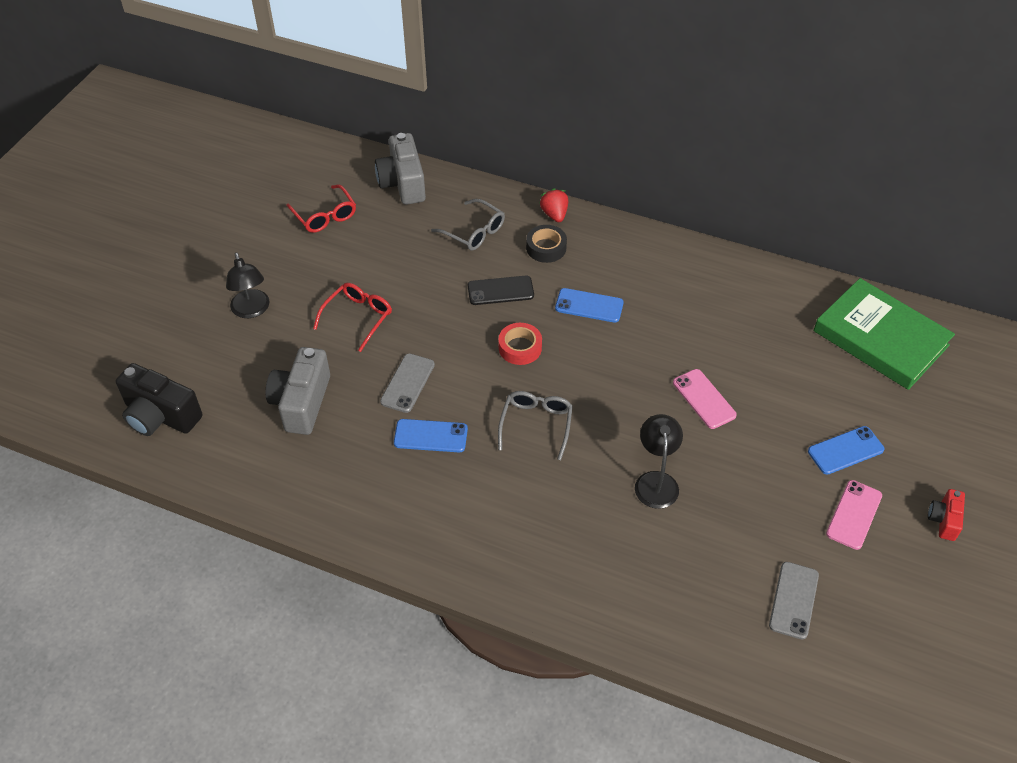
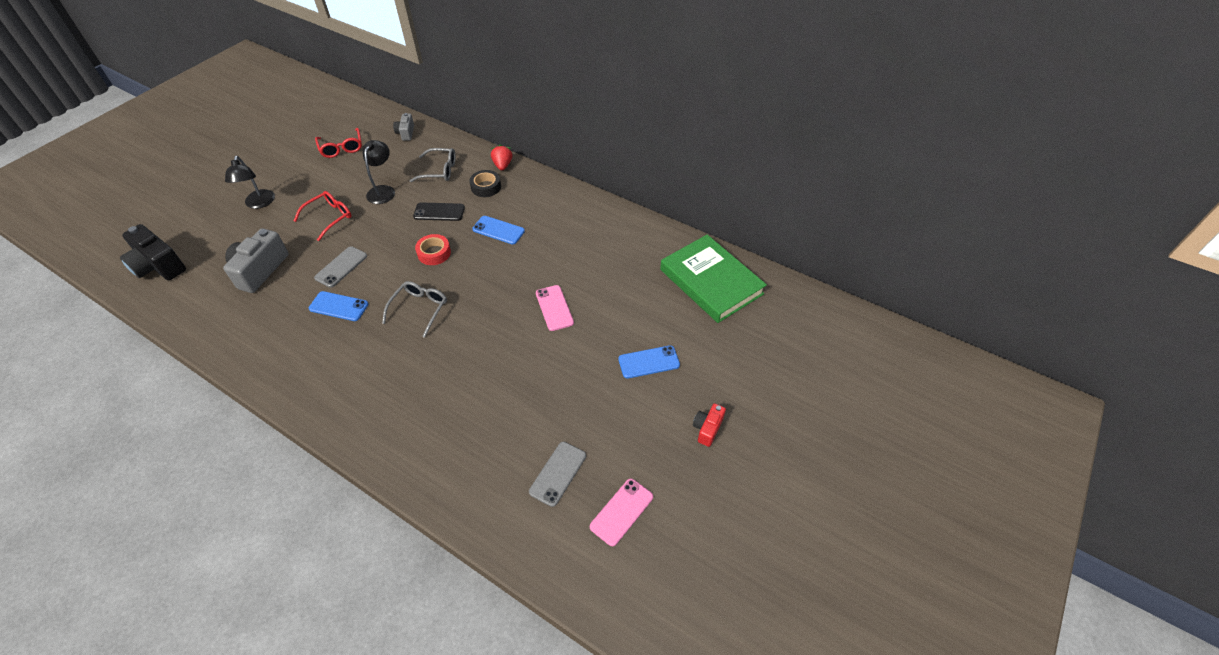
camera: 10 degrees right, 0 degrees up
grey camera [375,133,426,205] -> grey camera [393,113,414,141], size x0.54
grey glasses [431,199,505,251] -> grey glasses turned 45 degrees counterclockwise [410,148,456,182]
black lamp [635,414,683,509] -> black lamp moved to [362,140,395,204]
pink phone [826,480,882,550] -> pink phone moved to [590,479,653,546]

